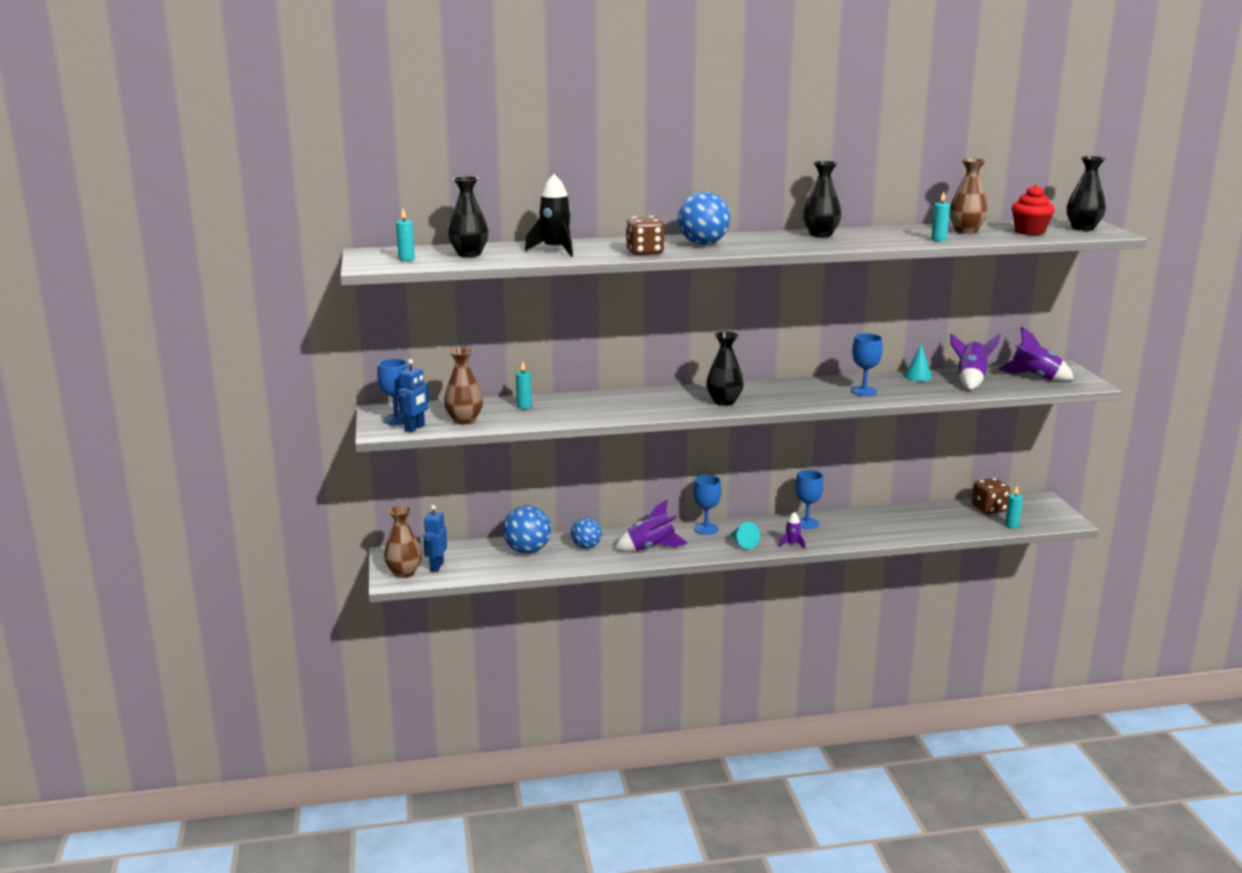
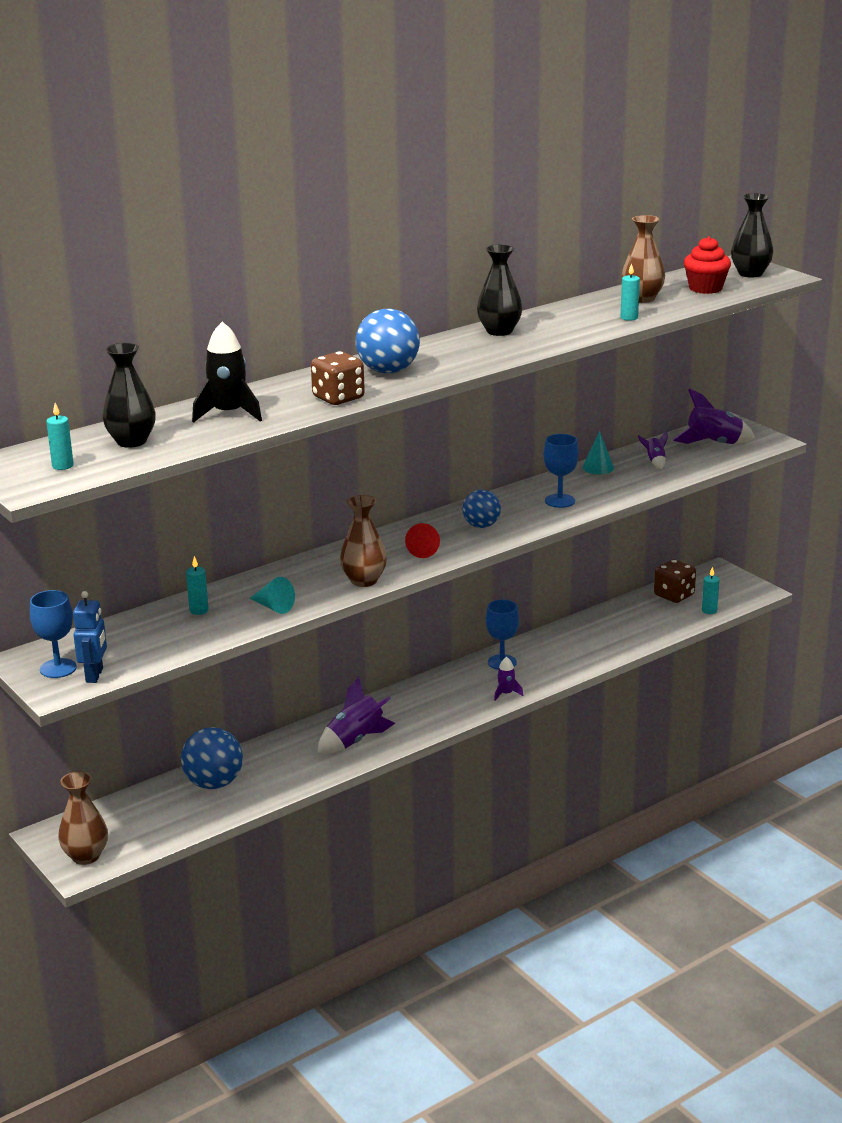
camera: 25 degrees left, 5 degrees up
blue robot [423,505,447,572] -> none
brown vase [444,347,483,424] -> brown vase moved to [340,495,387,587]
blue ball [571,517,602,549] -> blue ball moved to [462,490,501,528]
blue goblet [693,475,721,535] -> none
black vase [706,331,744,406] -> red cone [405,523,440,558]
turquoise cone [731,522,760,549] -> turquoise cone moved to [250,577,295,614]
purple rocket [950,333,1001,390] -> purple rocket [638,431,668,469], size x0.53

